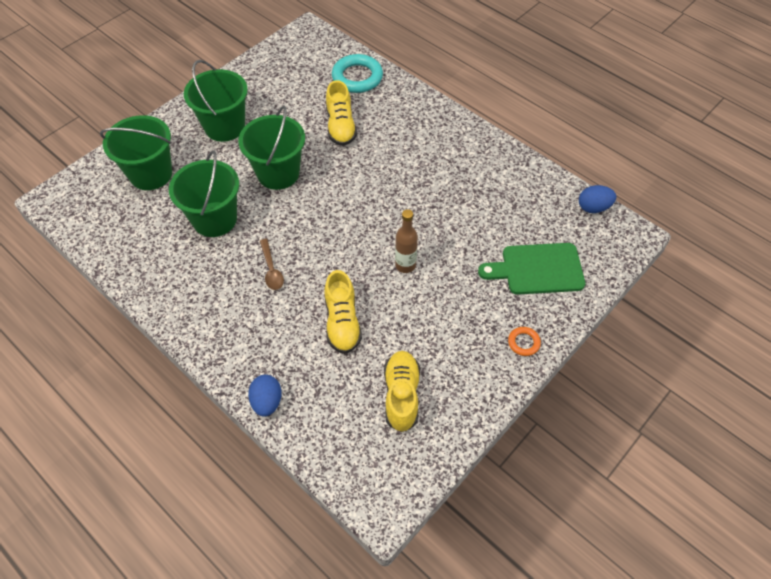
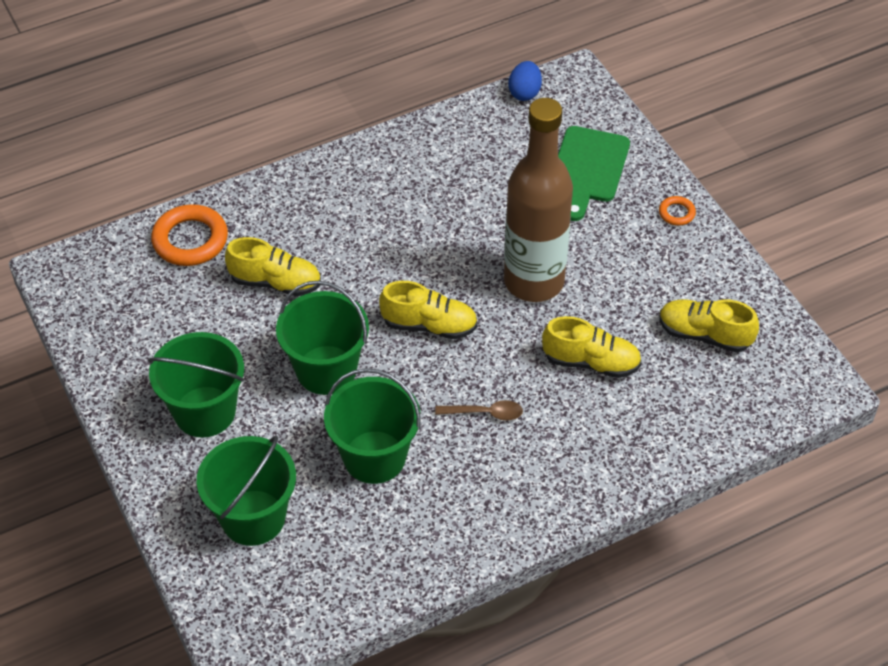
camera: 70 degrees left, 5 degrees down
blue egg [248,375,282,417] -> none
turquoise ring [332,54,383,93] -> orange ring [151,204,228,266]
brown bottle [395,209,418,273] -> brown bottle [504,98,573,302], size x2.32
none -> yellow shoe [379,281,478,339]

